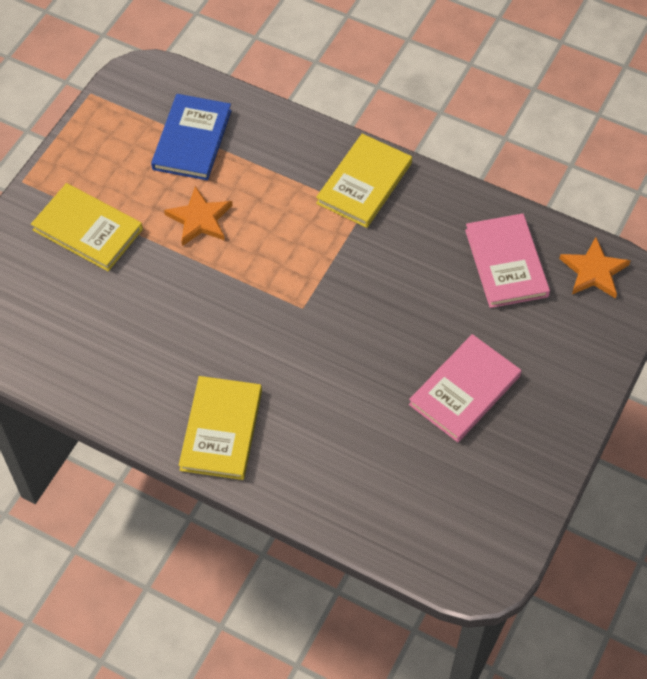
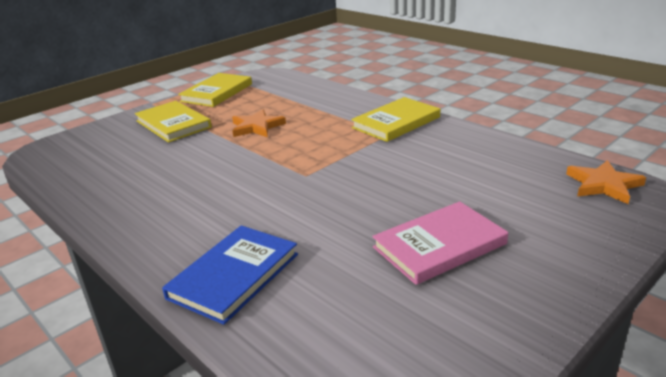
camera: 20 degrees right, 30 degrees down
blue book [151,94,232,180] -> blue book moved to [162,225,298,325]
yellow book [179,376,262,480] -> yellow book moved to [178,73,252,107]
pink book [465,213,550,308] -> none

